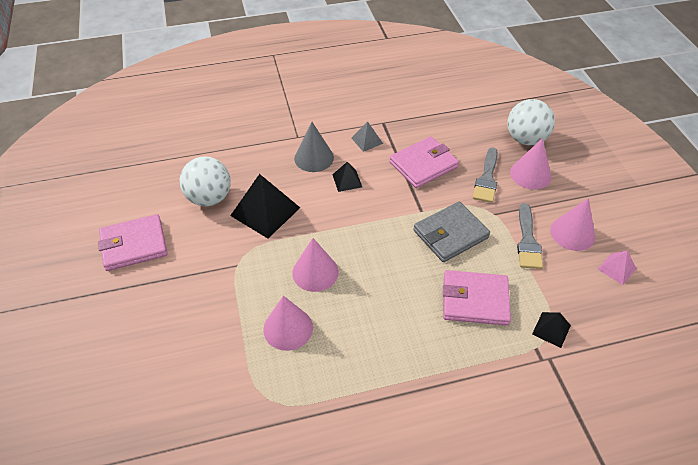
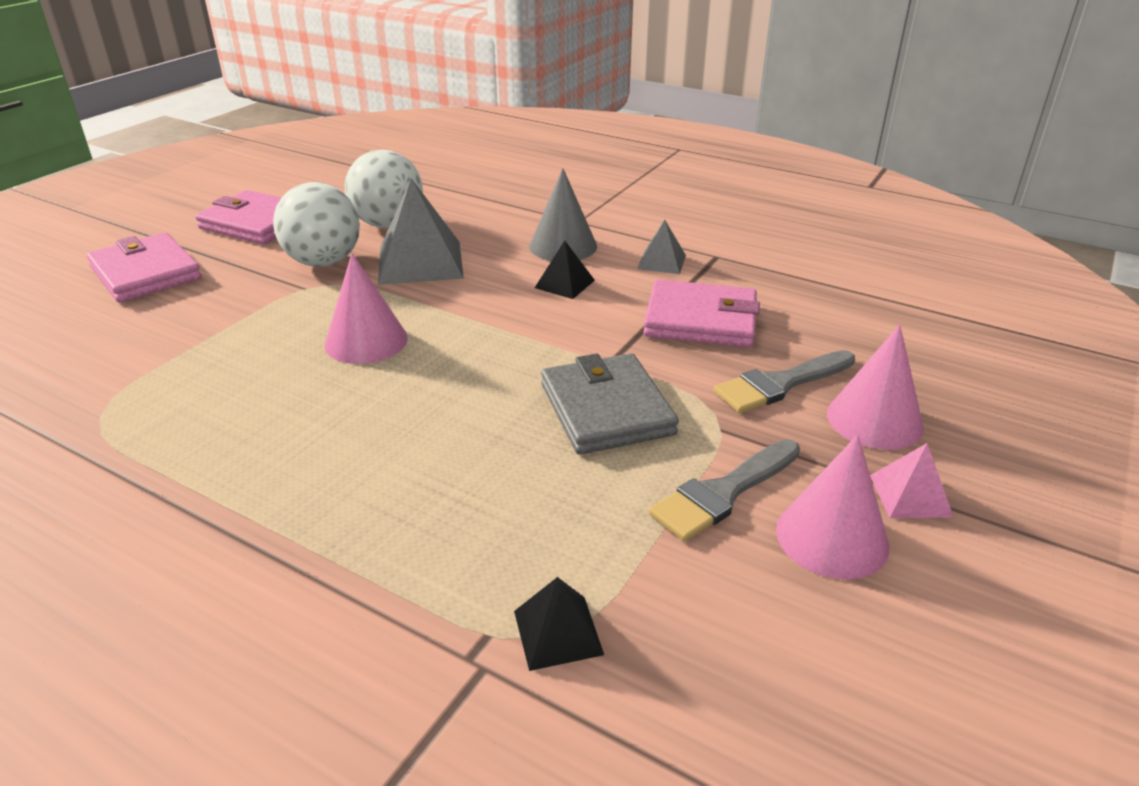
camera: 45 degrees right, 15 degrees down
black pyramid [230,174,300,238] -> grey pyramid [378,178,464,285]
pink cone [263,296,313,351] -> none
grey wallet [413,202,490,262] -> grey wallet turned 60 degrees clockwise [541,353,679,455]
pink wallet [443,270,511,326] -> pink wallet moved to [87,232,202,303]
white ball [507,99,555,145] -> white ball moved to [273,182,360,267]
pink pyramid [598,251,636,285] -> pink pyramid moved to [870,443,953,518]

